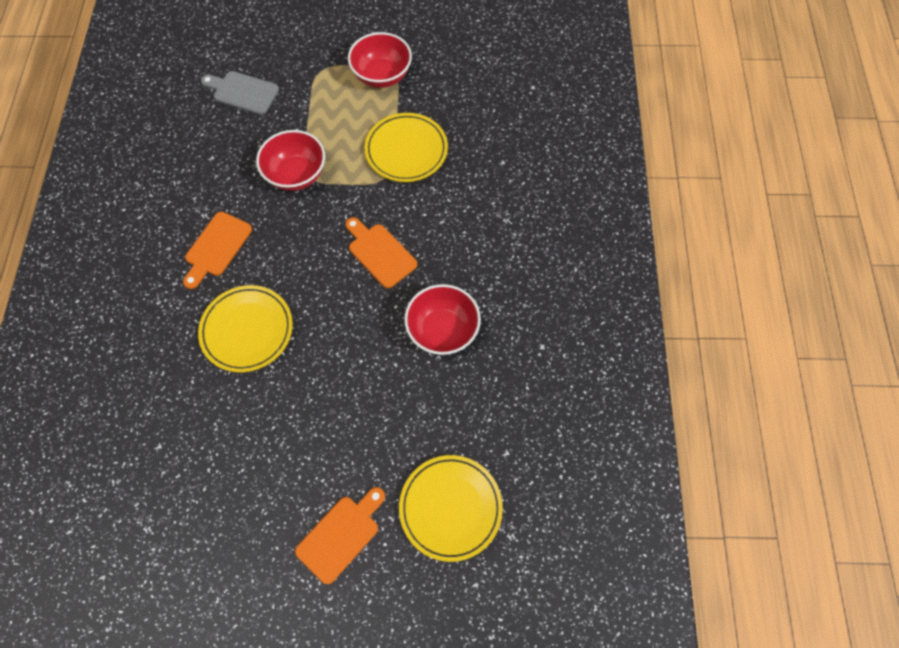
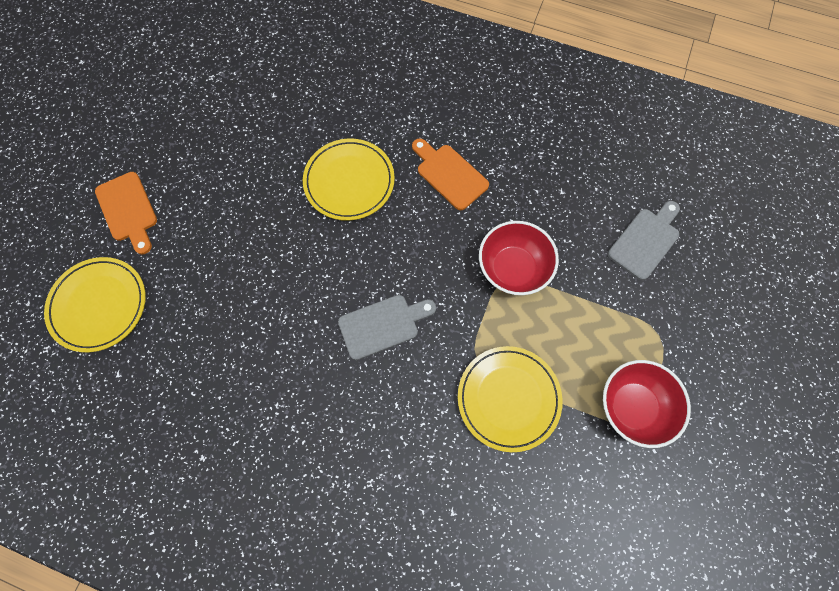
camera: 110 degrees right, 5 degrees up
orange cutting board [345,217,417,288] -> grey cutting board [338,295,436,360]
red bowl [404,284,481,355] -> none

